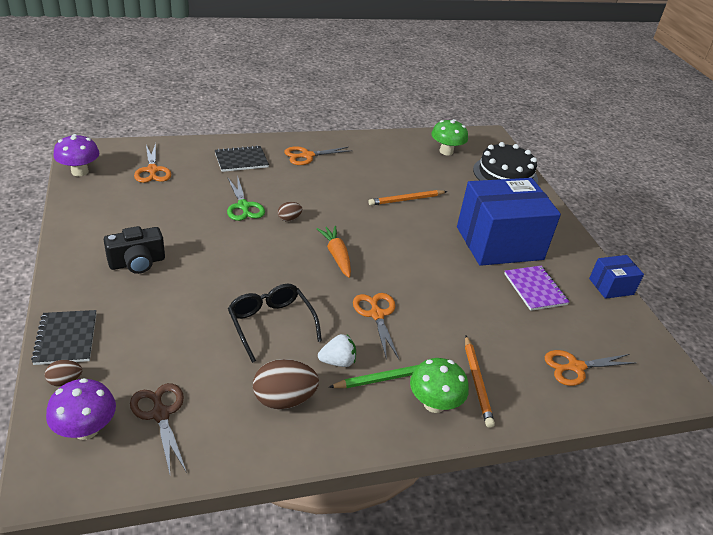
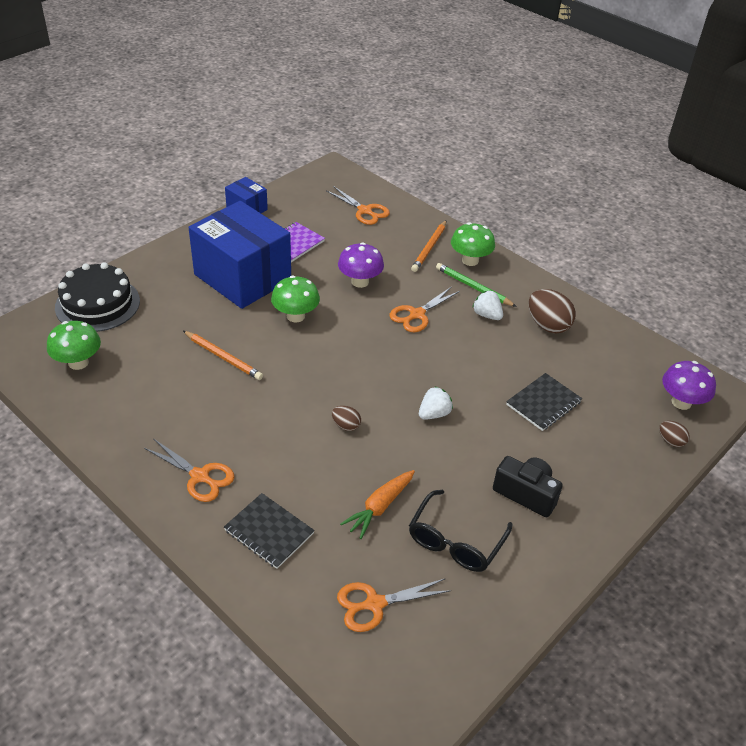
camera: 120 degrees left, 5 degrees up
black notebook [31,310,96,365] -> black notebook moved to [506,373,582,431]
purple mushroom [53,134,99,176] -> purple mushroom moved to [338,242,384,288]
brown scissors [130,383,187,474] -> none
orange scissors [134,143,171,183] -> orange scissors turned 150 degrees counterclockwise [337,578,451,632]
green scissors [227,178,265,221] -> none
black glasses [228,284,322,363] -> black glasses moved to [409,490,513,572]
orange carrot [316,226,351,278] -> orange carrot moved to [340,470,415,539]
orange pencil [465,336,495,428] -> orange pencil turned 150 degrees clockwise [411,221,446,272]
none -> green mushroom [271,275,320,323]
none -> white strawberry [419,386,453,420]

